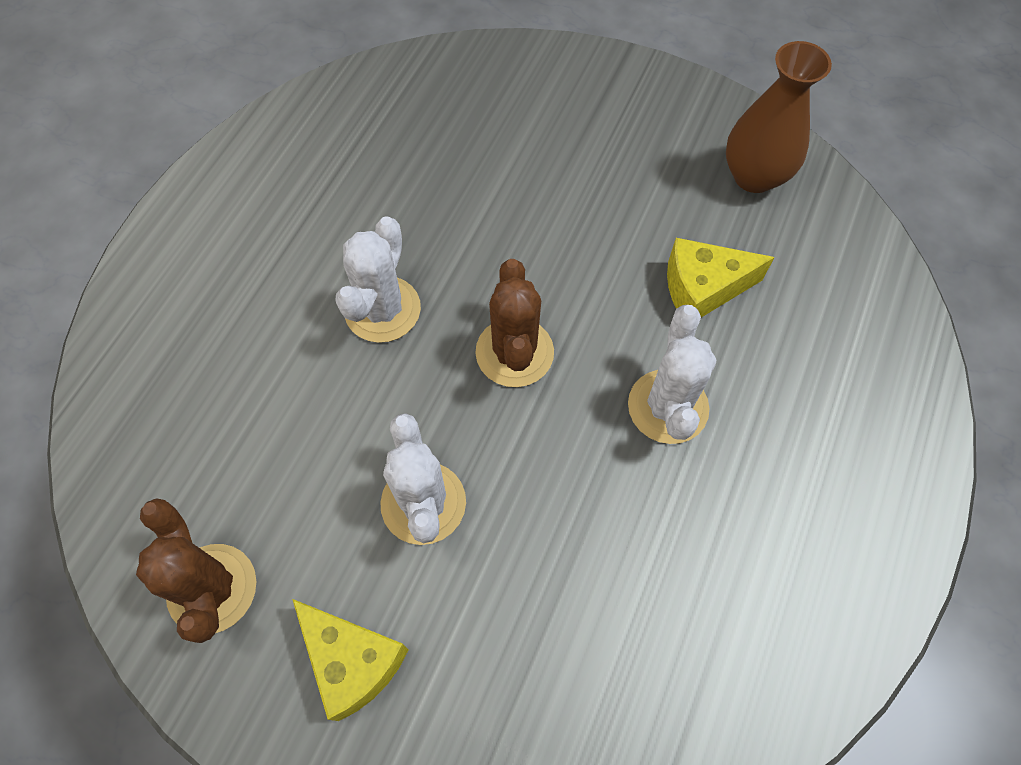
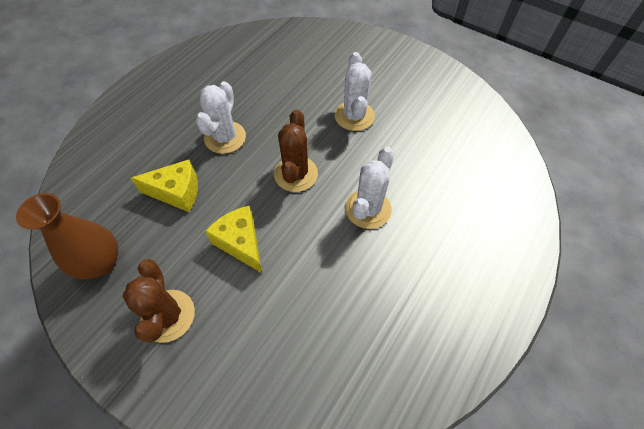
camera: 170 degrees left, 5 degrees down
brown cactus [136,498,256,643] -> brown cactus moved to [122,259,195,343]
yellow cheese [292,599,409,721] -> yellow cheese moved to [205,206,262,273]

